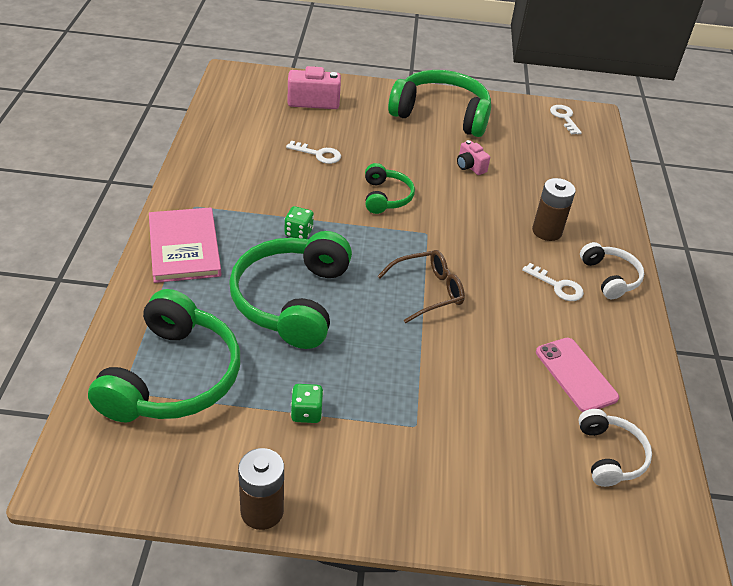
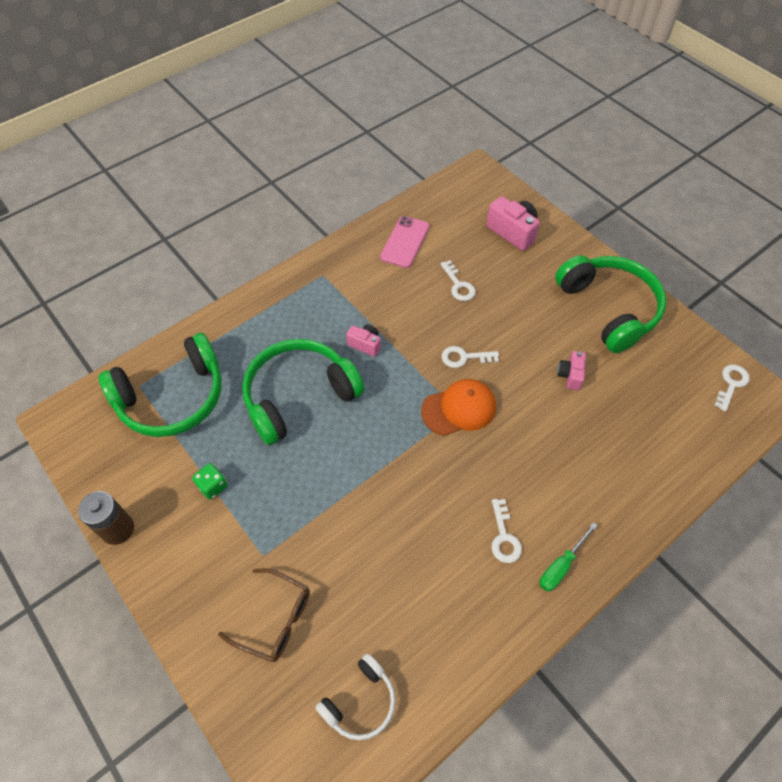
camera: 50 degrees right, 15 degrees up
pink book [149,207,221,283] -> none
green dice [284,206,314,239] -> pink camera [346,324,381,357]
green headphones [365,163,415,214] -> white key [442,346,499,368]
brown glasses [378,250,465,323] -> brown glasses moved to [218,568,310,662]
brown battery [532,178,576,241] -> none
pink phone [536,338,619,412] -> pink phone moved to [380,216,430,268]
white headphones [580,242,644,299] -> green screwdriver [540,522,598,591]
none -> orange cap [421,379,496,436]

